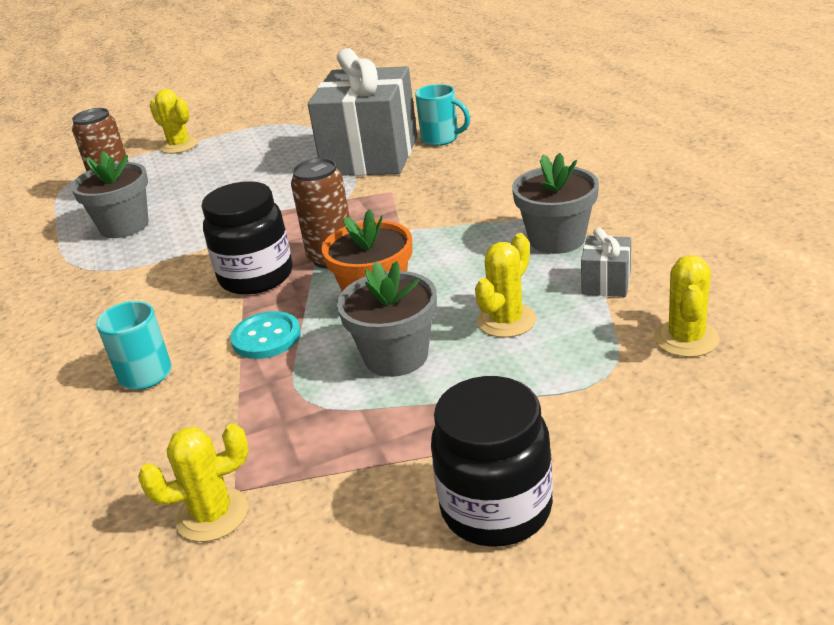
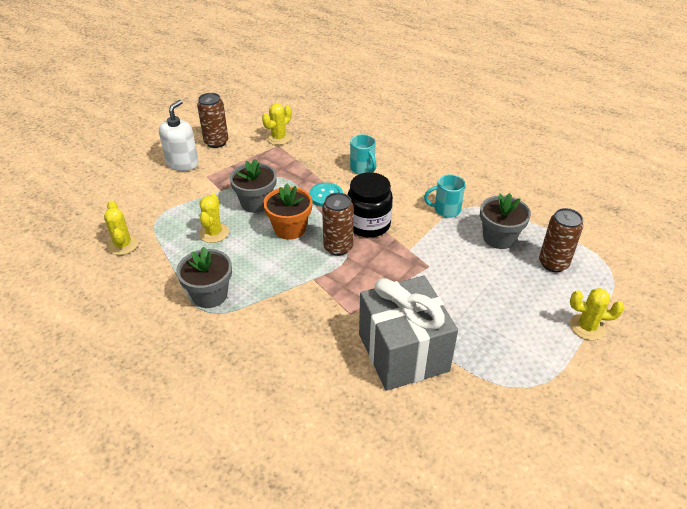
camera: 145 degrees right, 10 degrees up
turquoise mug [415,84,470,146] -> turquoise mug moved to [424,174,465,218]
black jar [431,376,553,547] -> white soap dispenser [159,100,199,171]
grey gift [581,227,631,297] -> none
none -> brown can [197,93,228,148]

